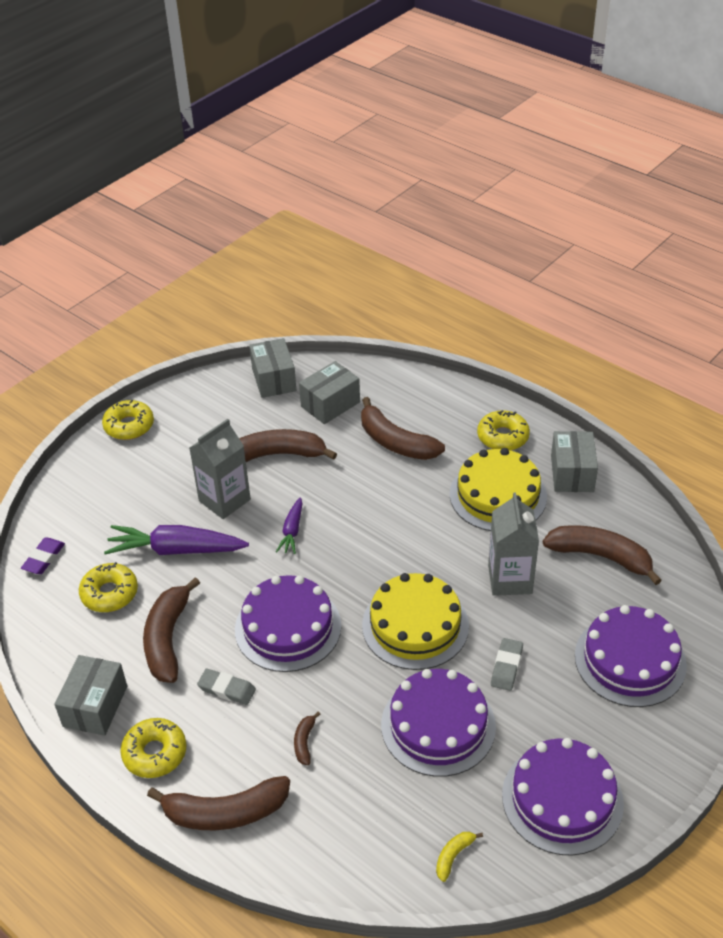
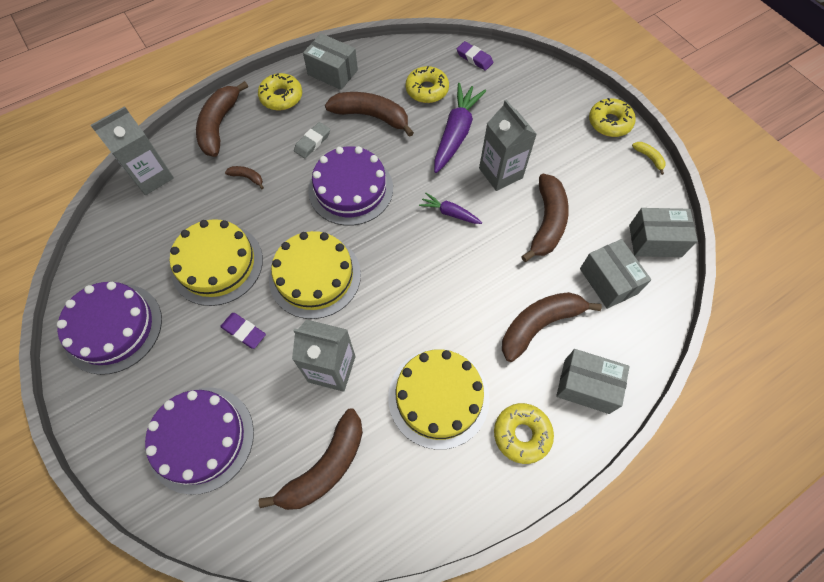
camera: 105 degrees right, 20 degrees up
purple cake [381,669,496,777] -> yellow cake [170,219,263,306]
yellow banana [436,832,483,882] -> yellow banana moved to [632,142,666,175]
grey eraser [491,638,523,691] -> purple eraser [220,313,266,349]
grey box [551,431,598,492] -> grey box moved to [556,349,630,414]
none -> grey carton [90,106,174,195]

